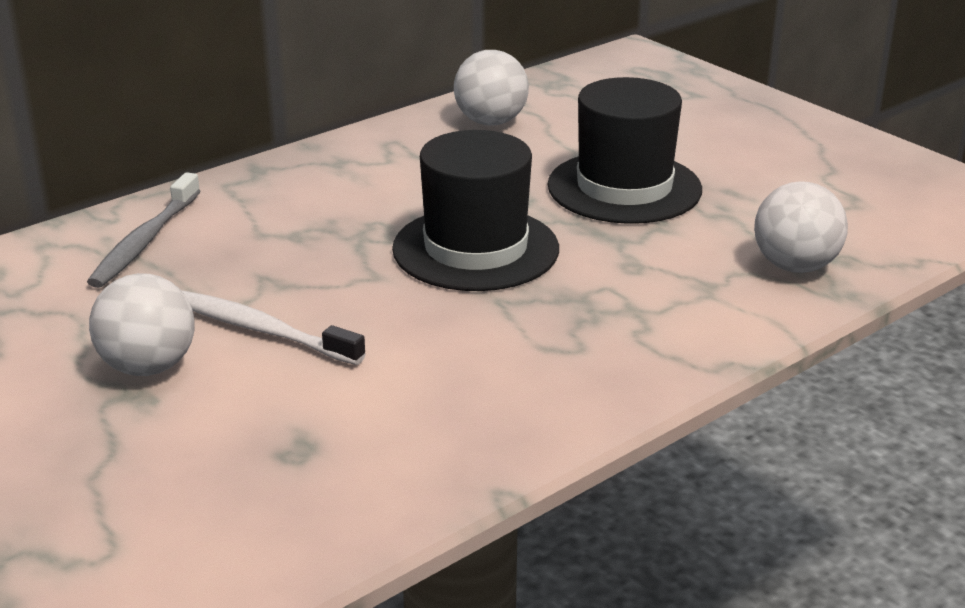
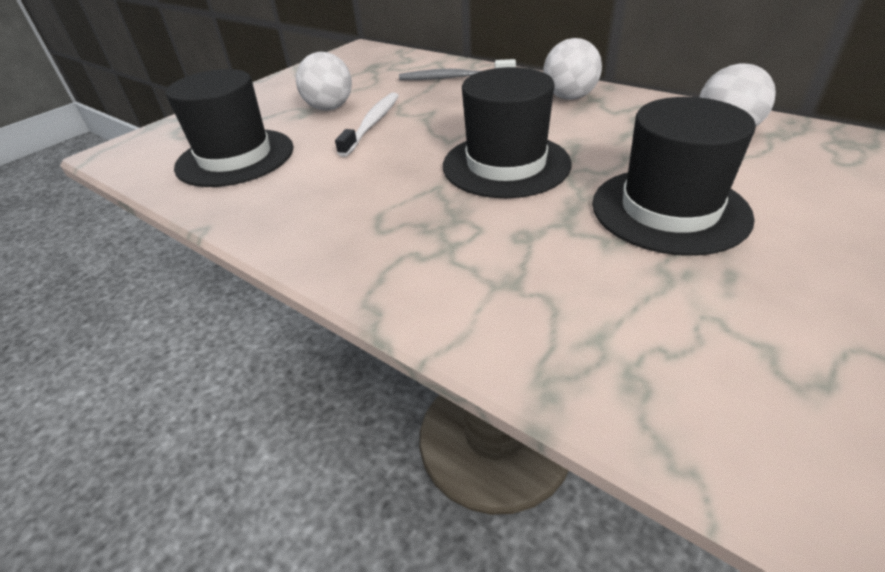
camera: 80 degrees right, 10 degrees up
white ball [754,181,848,273] -> white ball moved to [543,38,602,100]
none -> black hat [166,69,293,187]

